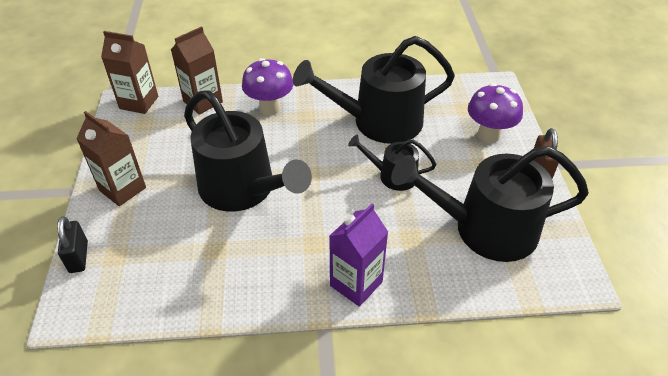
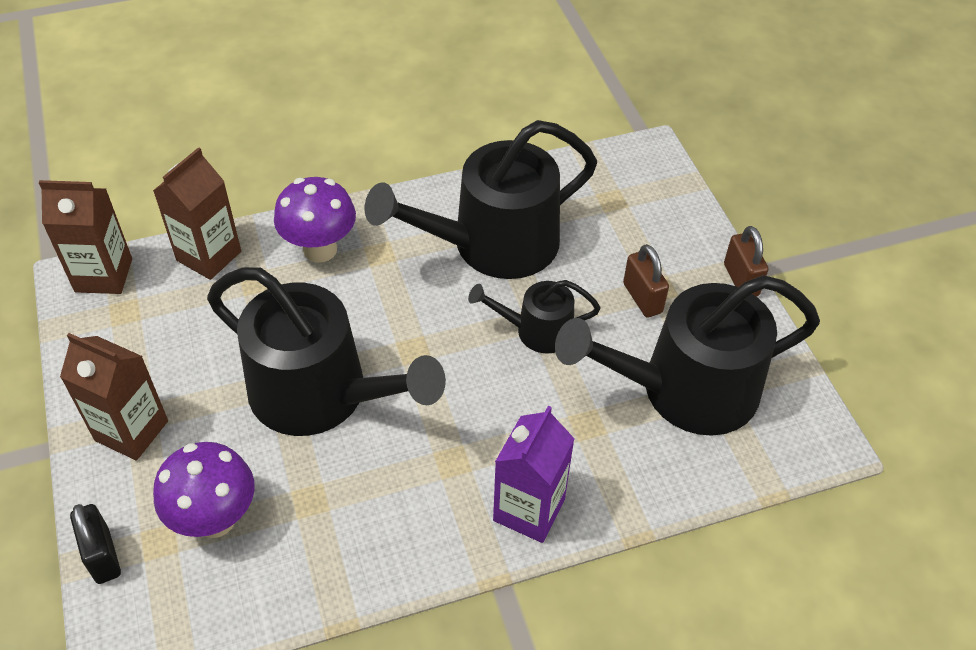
camera: 15 degrees left, 5 degrees up
purple mushroom [468,83,523,143] -> purple mushroom moved to [153,442,254,538]
none -> brown padlock [623,244,669,318]

